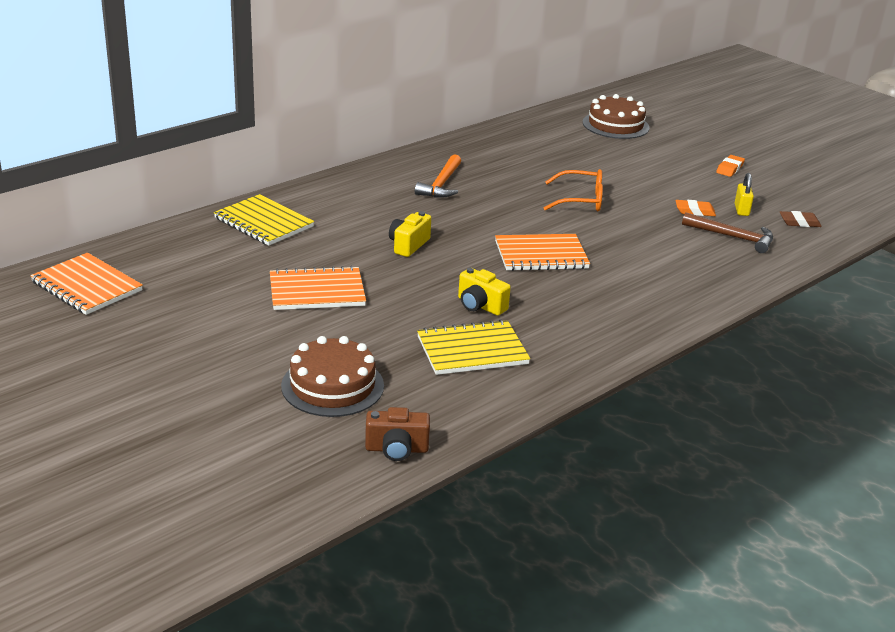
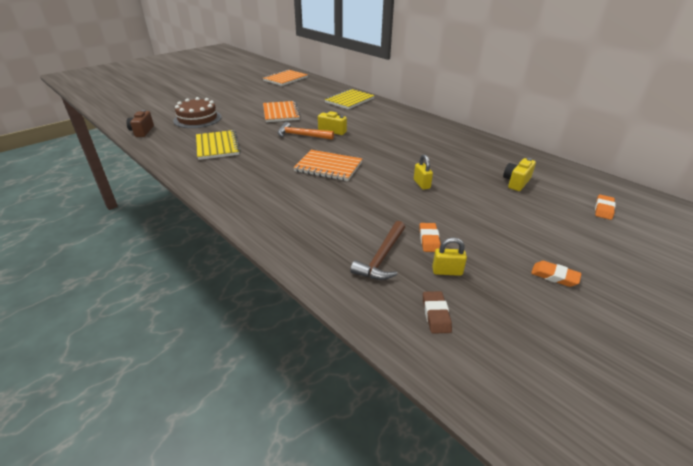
camera: 90 degrees right, 5 degrees up
orange hammer [415,154,461,198] -> orange hammer moved to [278,122,334,140]
yellow camera [458,268,511,316] -> yellow camera moved to [503,158,536,191]
orange notebook [495,234,590,271] -> orange notebook turned 60 degrees counterclockwise [293,150,362,181]
orange glasses [544,169,603,211] -> yellow padlock [414,154,433,190]
brown cake [583,94,650,139] -> orange eraser [595,195,616,220]

